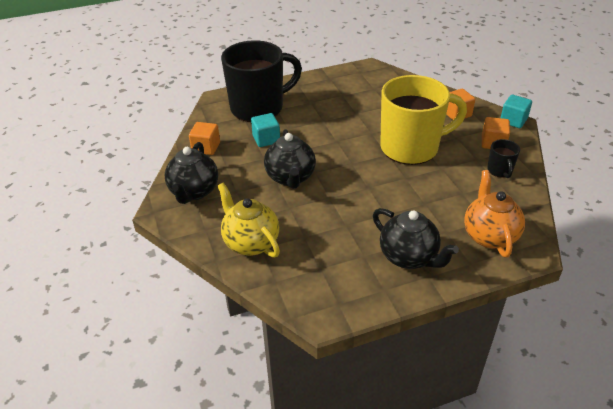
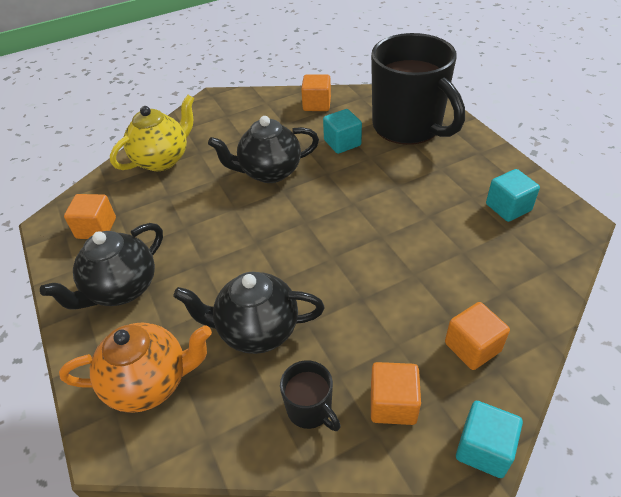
camera: 85 degrees right, 5 degrees up
black teapot [165,142,218,204] -> black teapot moved to [173,272,325,354]
yellow mug [380,75,467,165] -> none
black mug [487,139,520,178] -> black mug turned 120 degrees counterclockwise [280,360,341,431]
none -> orange cube [64,194,116,239]
none -> turquoise cube [486,169,540,222]

